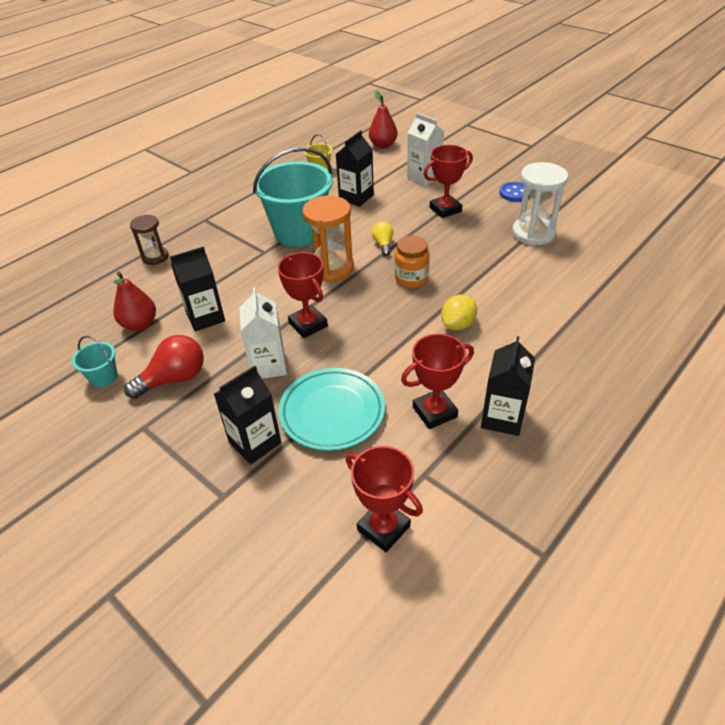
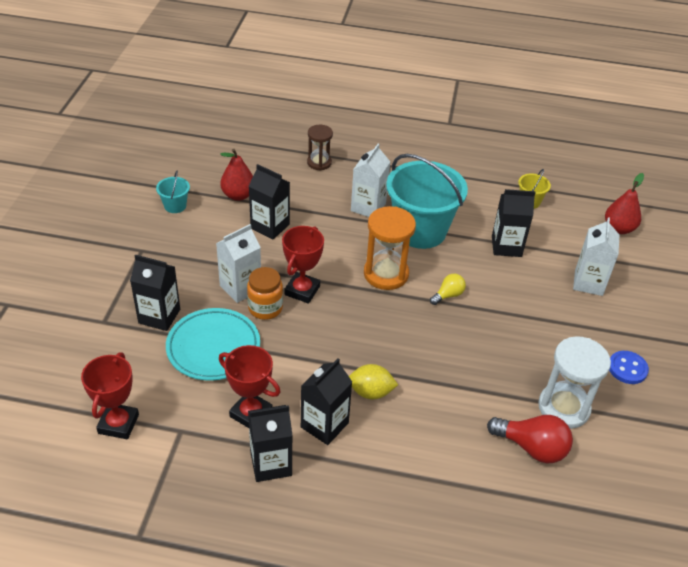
camera: 55 degrees right, 0 degrees up
red light bulb [124,335,204,399] -> red light bulb moved to [487,415,573,464]
orange jar [395,236,430,288] -> orange jar moved to [247,267,283,320]
red trophy [424,145,473,218] -> none
none -> black carton [301,358,352,445]
none -> white carton [351,144,390,217]

